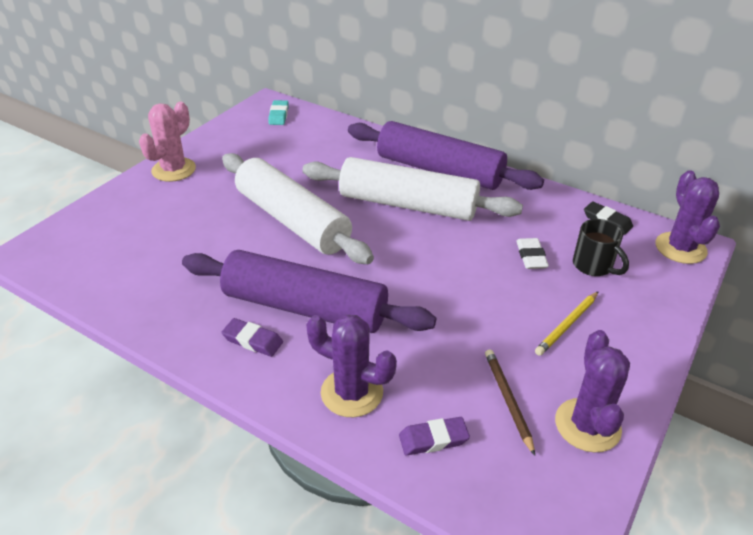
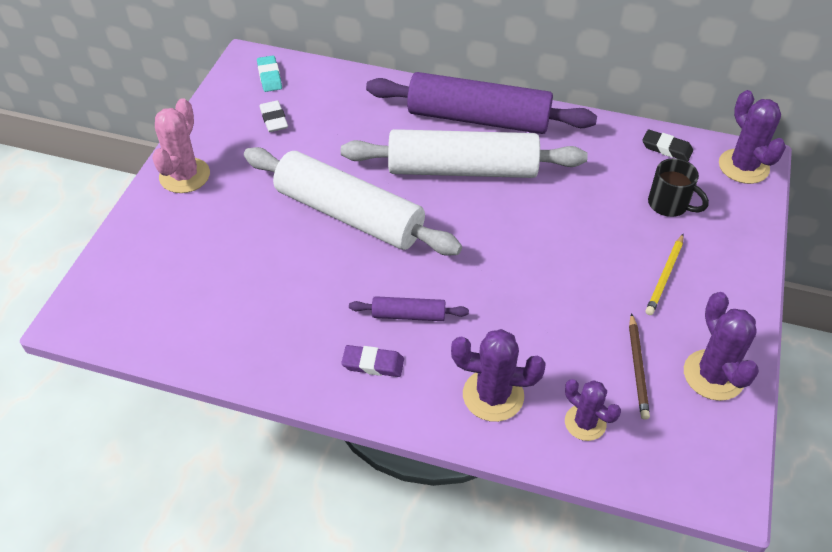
camera: 15 degrees left, 10 degrees up
purple rolling pin [182,250,436,333] -> purple rolling pin [349,296,469,321], size x0.43
purple eraser [399,417,470,456] -> purple cactus [565,379,621,441]
brown pencil [485,349,535,456] -> brown pencil turned 150 degrees counterclockwise [629,313,650,420]
white eraser [516,238,549,269] -> white eraser moved to [259,100,288,132]

